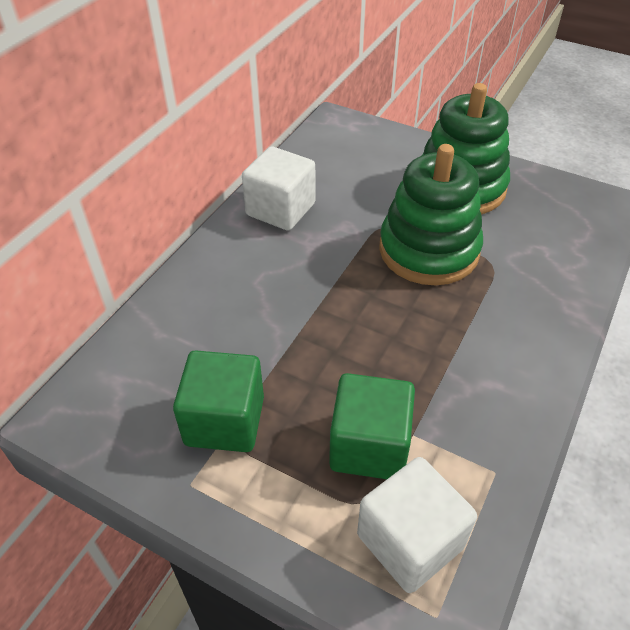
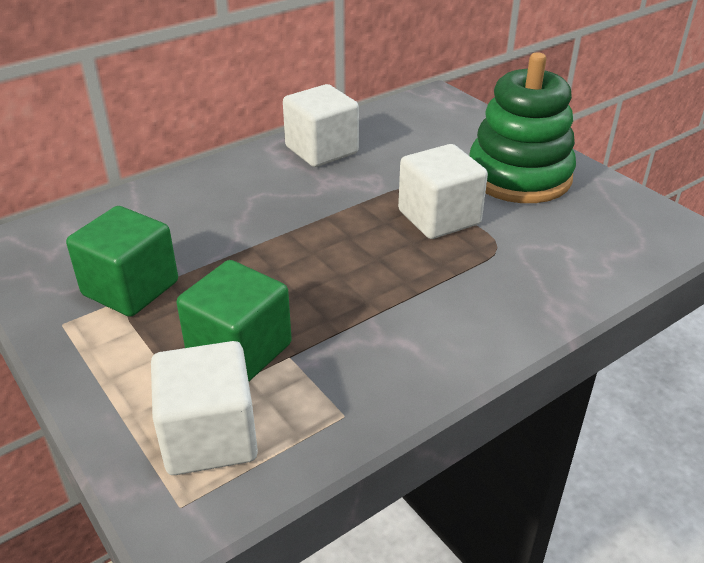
camera: 25 degrees right, 10 degrees down
green stacking toy [379,144,483,285] -> white cube [398,144,488,239]

